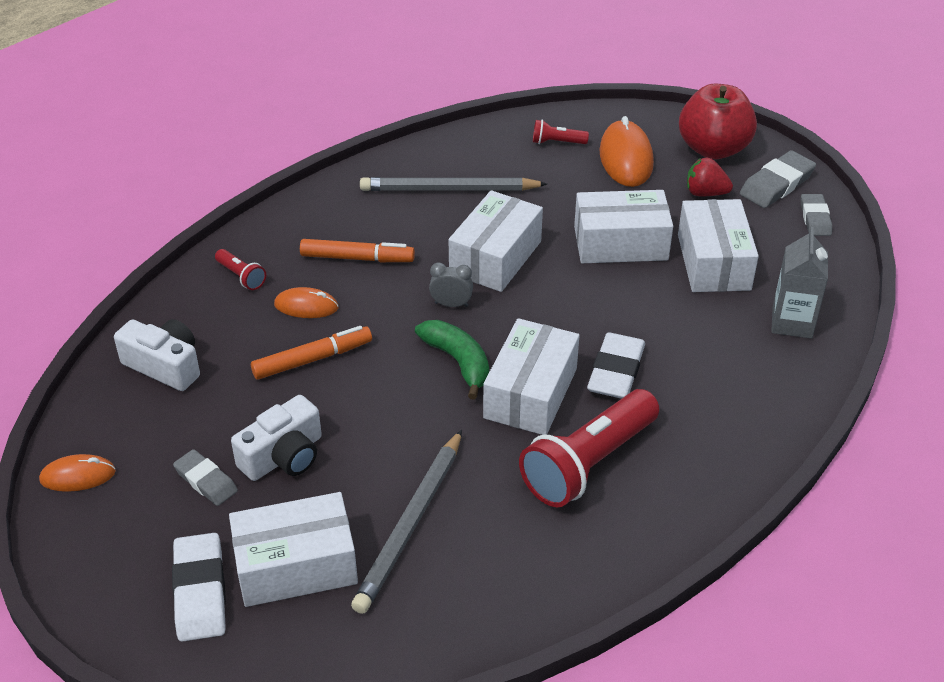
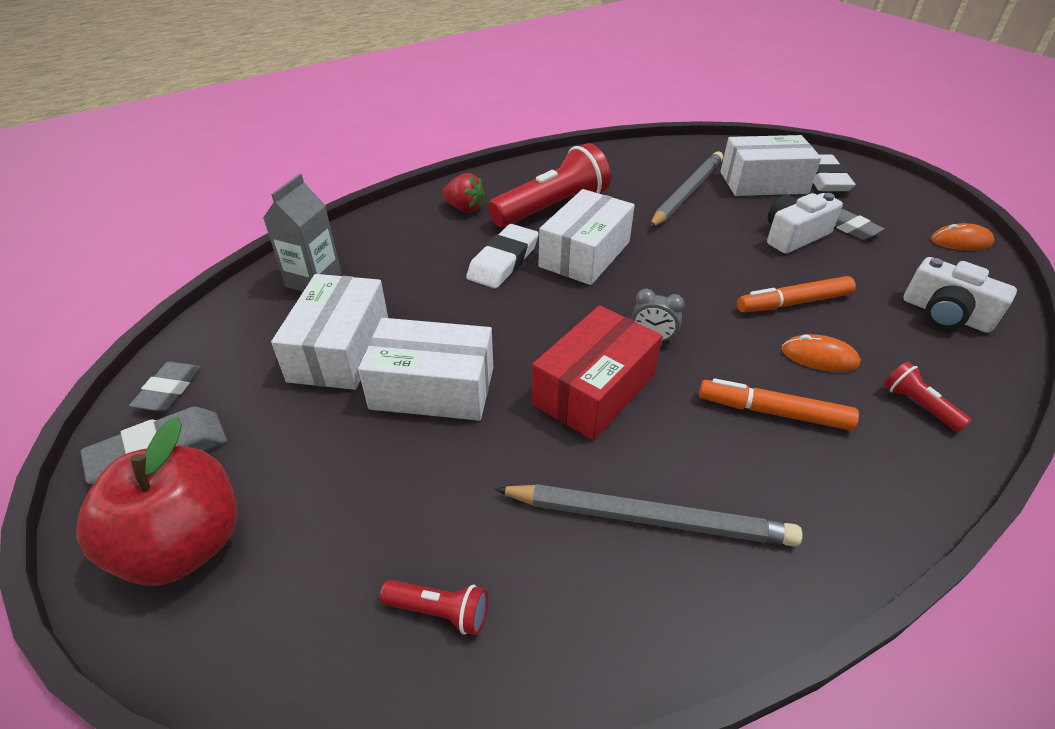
camera: 170 degrees left, 0 degrees up
green banana [415,320,489,400] -> none
white box [449,190,543,292] -> red box [532,305,662,440]
orange mouse [599,116,654,187] -> none
red strawberry [687,158,733,196] -> red strawberry moved to [442,173,485,212]

